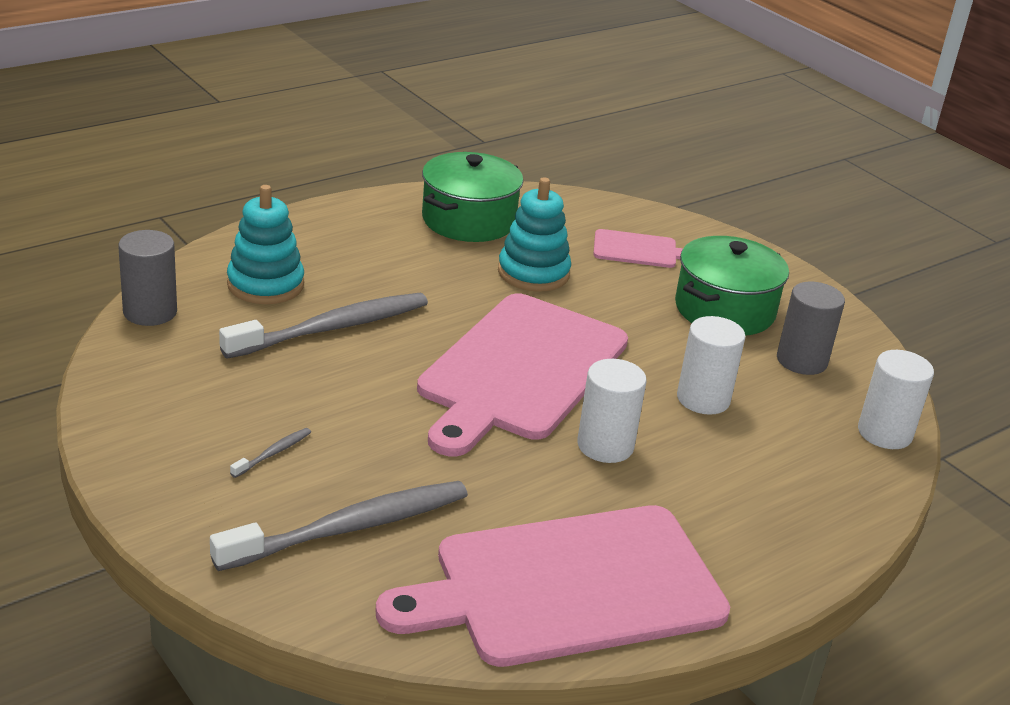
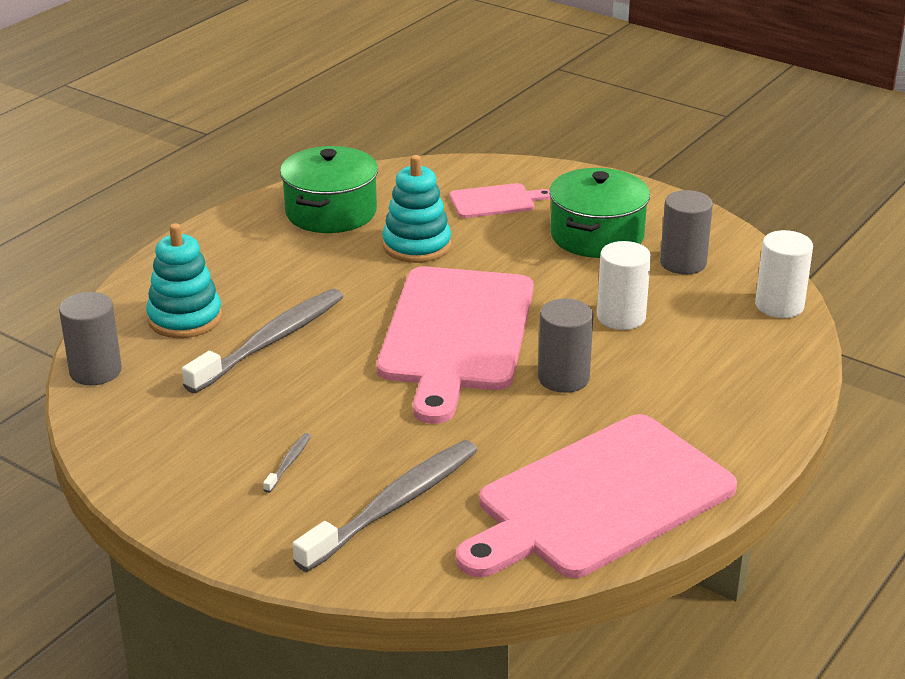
camera: 15 degrees left, 0 degrees up
white cylinder [577,359,647,463] -> grey cylinder [538,298,593,393]

